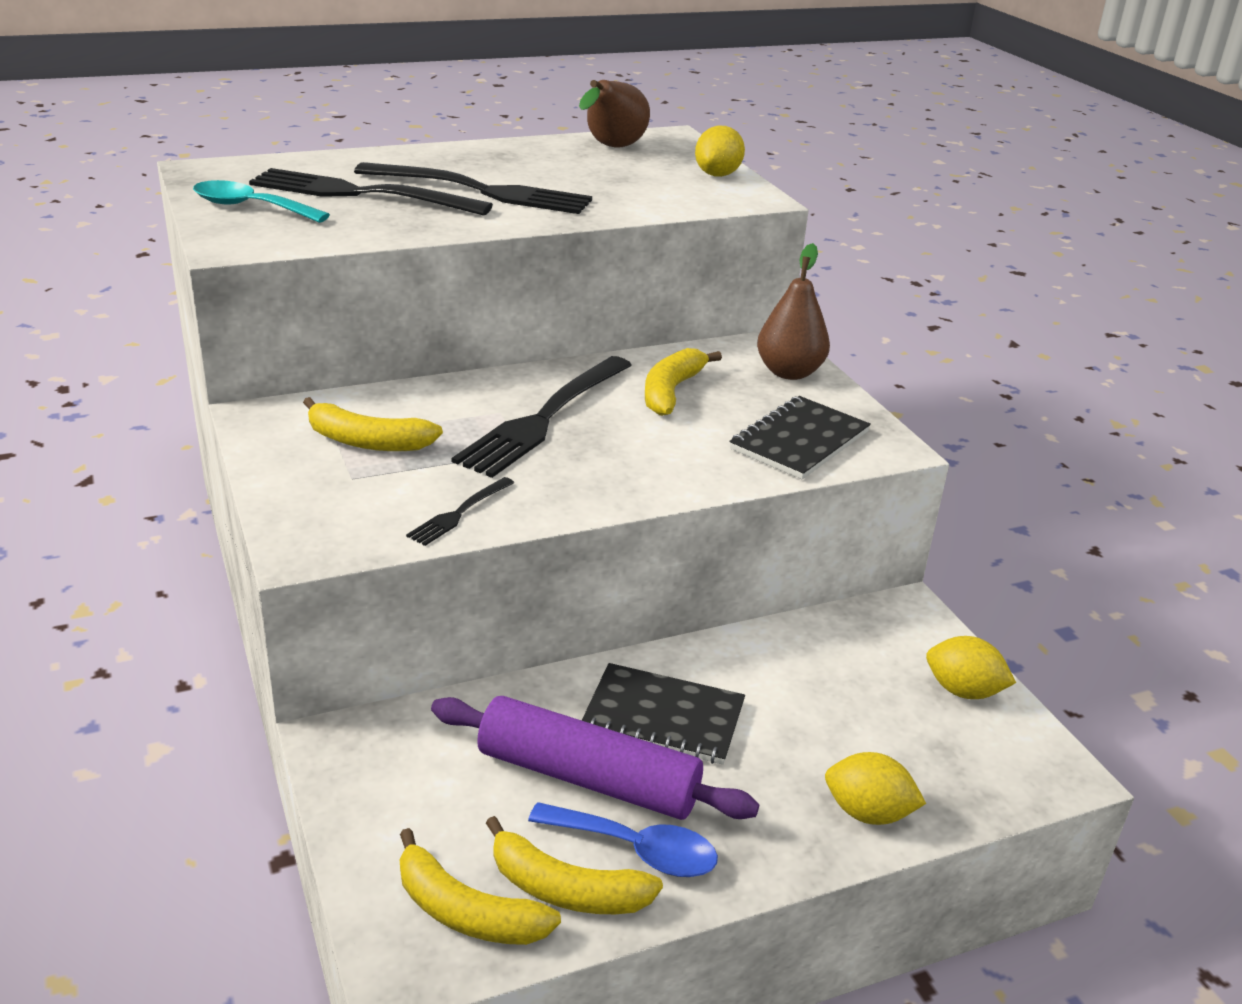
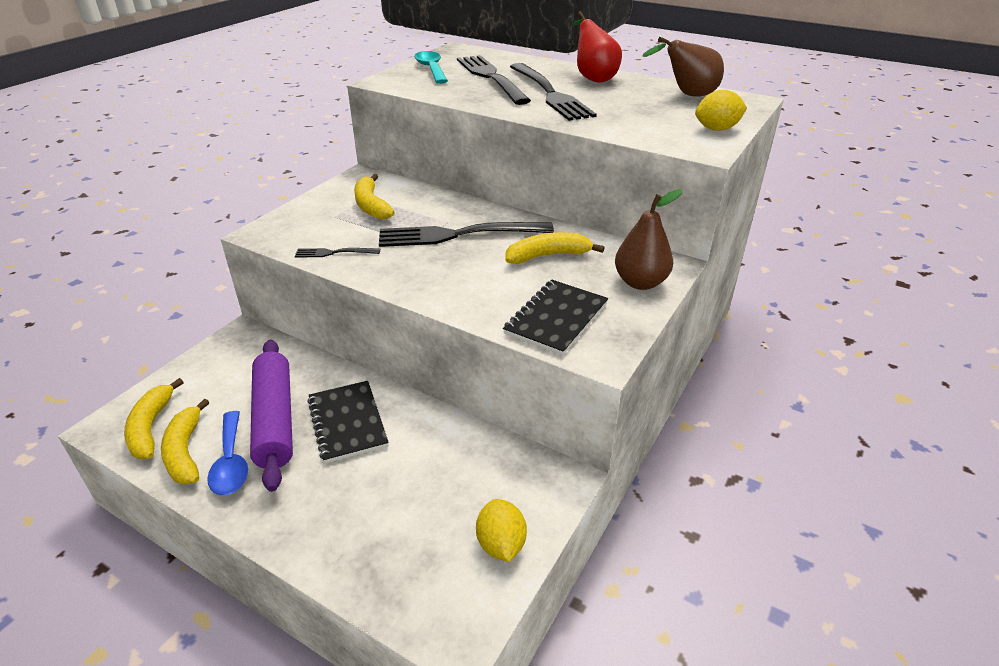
camera: 55 degrees right, 5 degrees up
black notebook [729,396,871,479] -> black notebook turned 60 degrees counterclockwise [503,280,608,356]
yellow lemon [825,752,926,825] -> none
none -> red pear [572,11,622,83]

